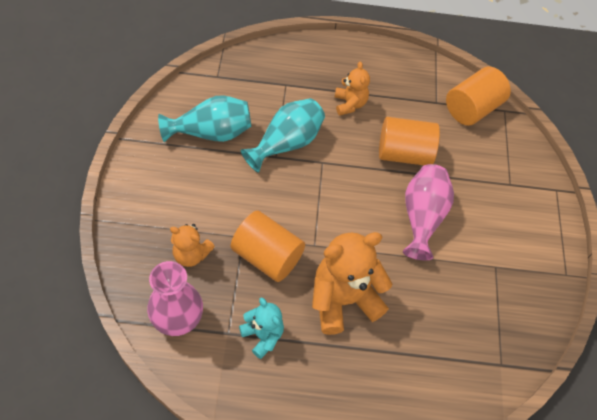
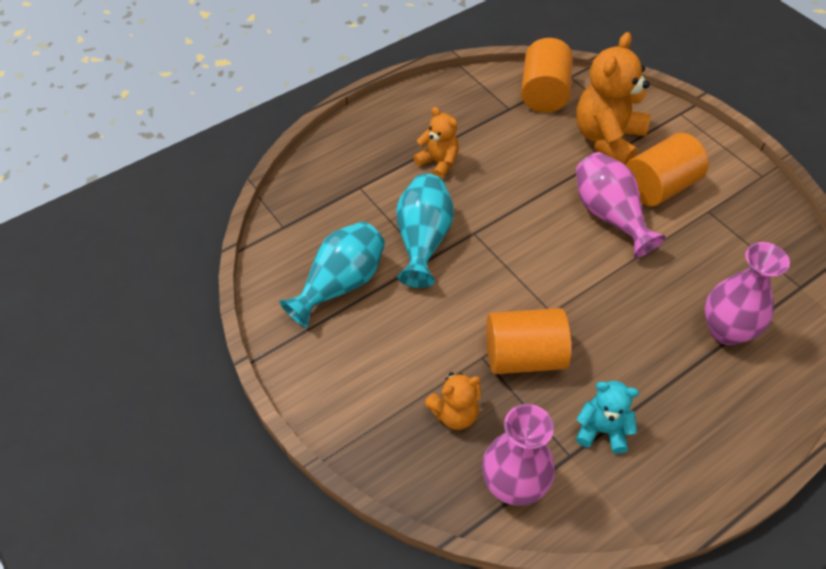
camera: 35 degrees left, 5 degrees down
orange teddy bear [312,232,392,335] -> orange teddy bear moved to [576,32,650,165]
orange cylinder [379,117,440,165] -> orange cylinder moved to [626,133,709,206]
none -> pink vase [705,242,790,345]

